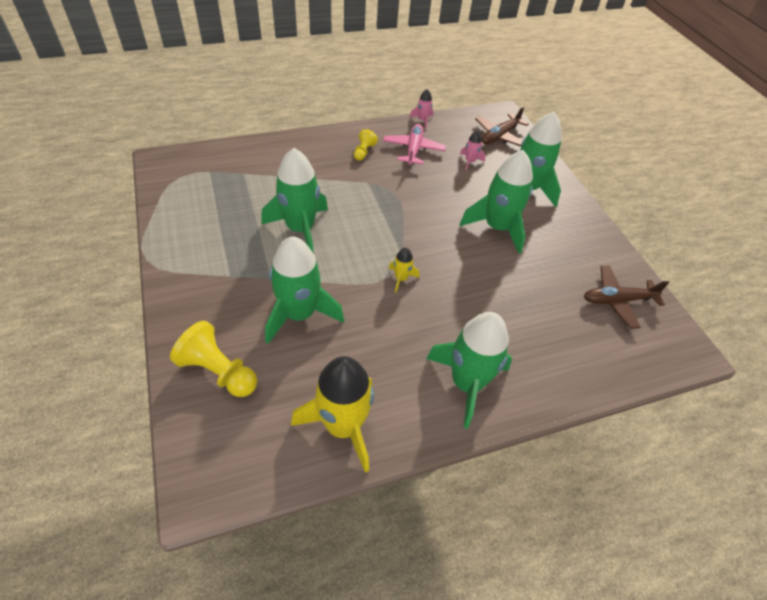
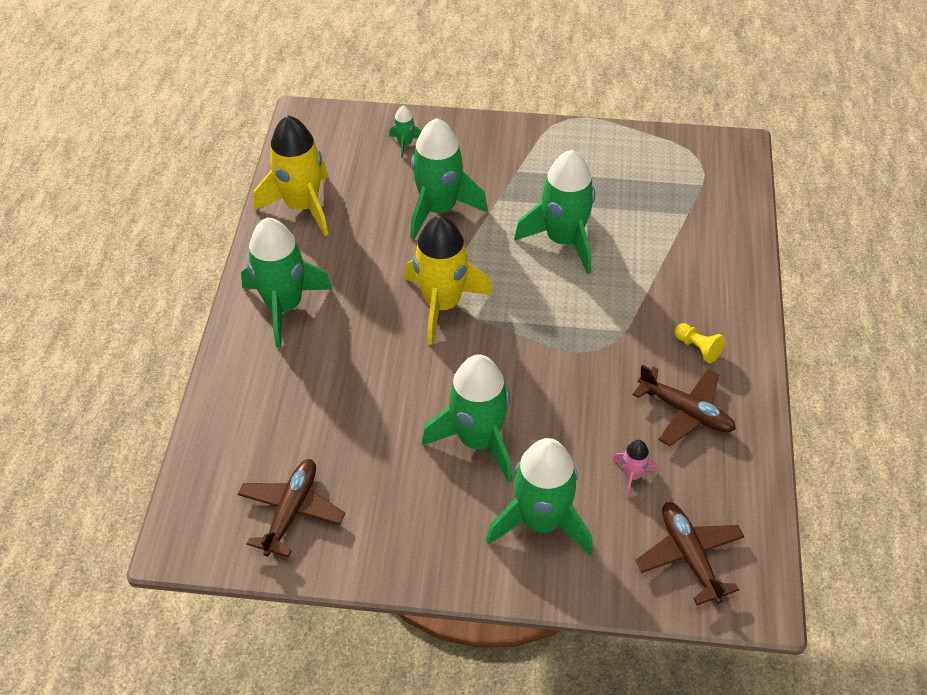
camera: 120 degrees right, 0 degrees up
yellow pawn [170,321,257,397] -> green rocket [389,106,422,158]
pink plane [383,124,446,165] -> brown plane [633,365,736,446]
yellow rocket [389,248,419,293] -> yellow rocket [405,215,493,345], size x2.27
pink rocket [409,89,433,129] -> none

